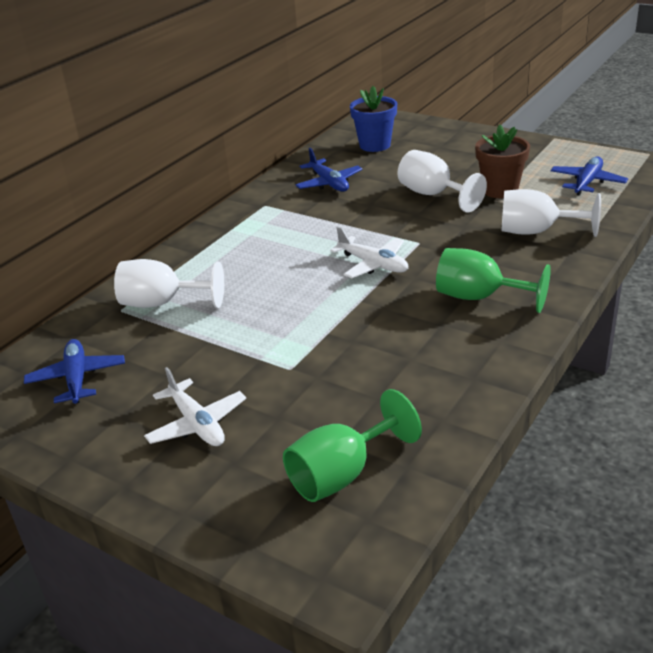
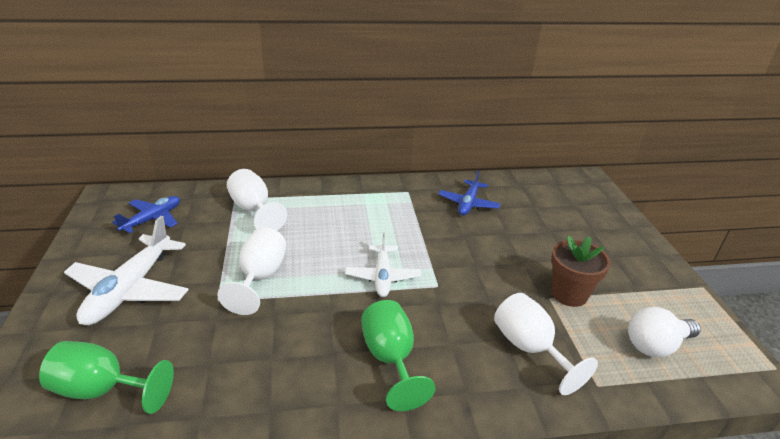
camera: 45 degrees right, 0 degrees up
white plane [144,367,246,446] -> white plane [64,216,189,325], size x1.62
blue flower pot [350,86,397,152] -> none
white goblet [398,150,487,213] -> white goblet moved to [217,227,287,315]
blue plane [550,156,628,196] -> white light bulb [628,307,701,357]

